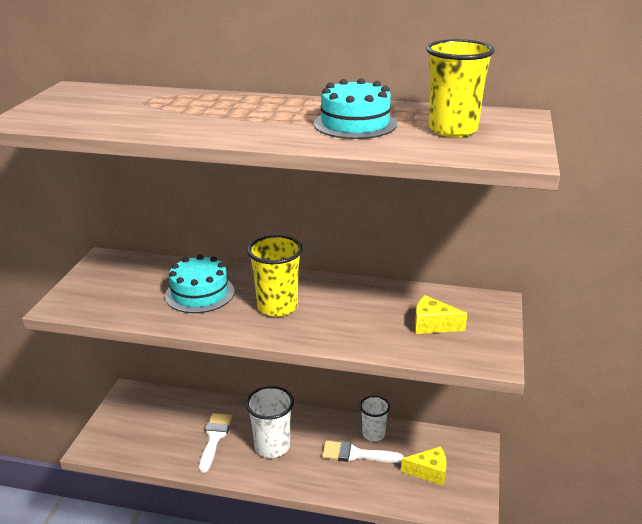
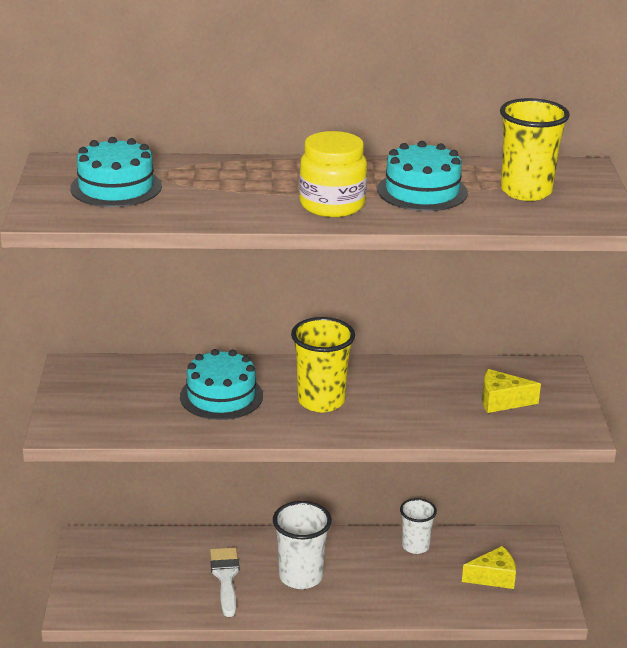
camera: 15 degrees left, 0 degrees up
white brush [322,440,403,463] -> none
none -> turquoise cake [70,137,162,207]
none -> yellow jar [299,131,367,217]

